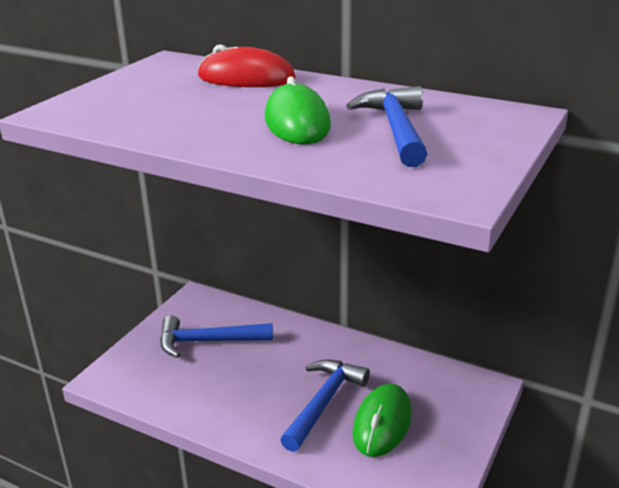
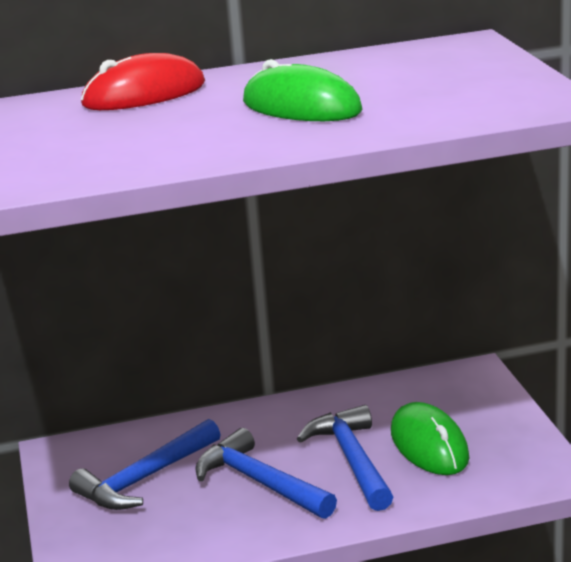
camera: 40 degrees left, 5 degrees down
blue hammer [346,86,427,167] -> blue hammer moved to [195,428,337,519]

